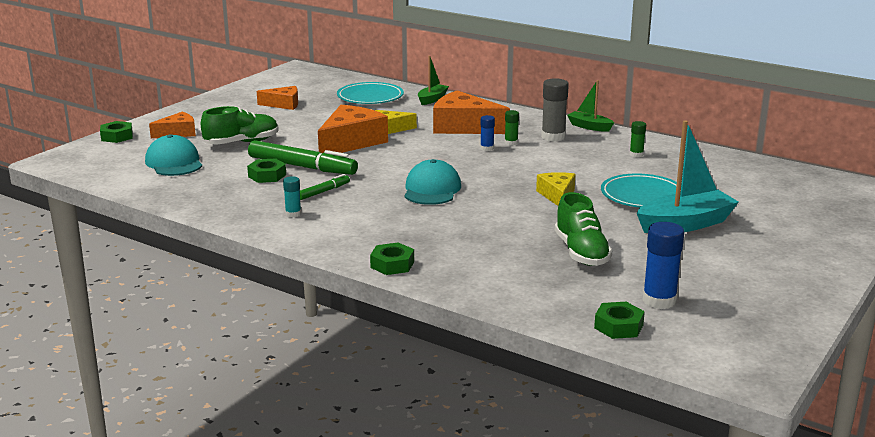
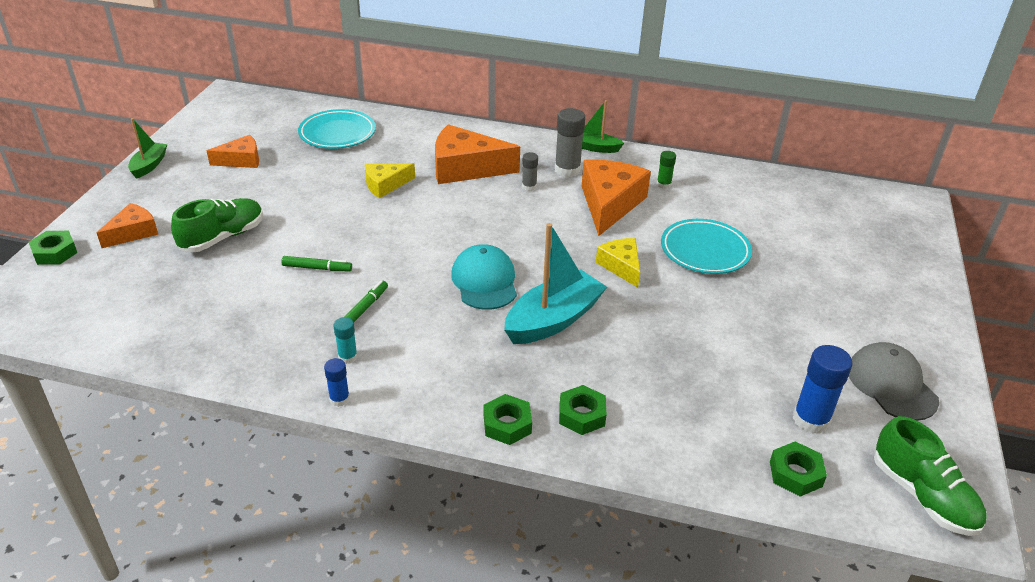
camera: 20 degrees left, 15 degrees up
turquoise cap [145,134,202,176] -> none
green nut [247,158,286,183] -> green nut moved to [559,385,606,435]
green marker [248,140,358,175] -> green marker [281,256,352,271], size x0.49
orange cheese [318,105,388,153] -> orange cheese moved to [582,160,651,236]
green boat [418,56,449,105] -> green boat moved to [128,118,167,179]
blue glue stick [480,115,495,151] -> blue glue stick moved to [324,358,350,407]
green glue stick [505,110,519,146] -> grey glue stick [522,152,538,191]
green shoe [555,192,612,266] -> green shoe moved to [874,416,987,536]
turquoise boat [637,120,739,233] -> turquoise boat moved to [504,223,607,344]
none -> grey cap [849,342,939,421]

